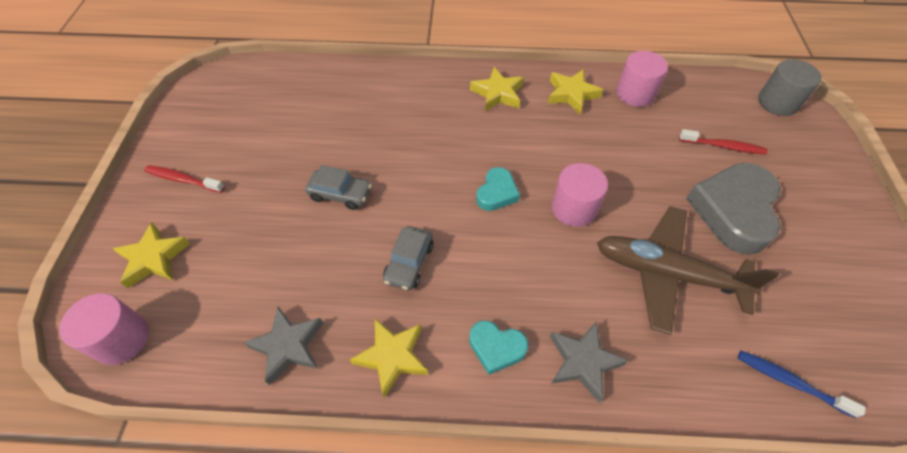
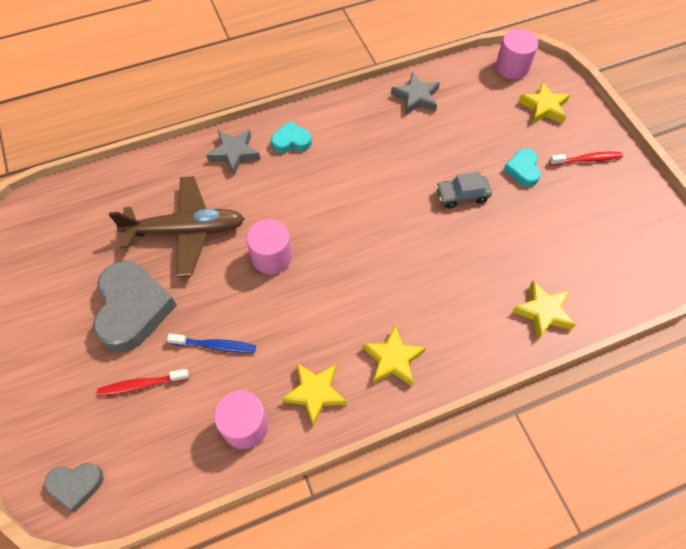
camera: 155 degrees right, 5 degrees up
yellow star [350,319,428,398] -> yellow star moved to [512,281,575,339]
grey car [383,226,434,291] -> none
turquoise heart [476,167,520,211] -> turquoise heart moved to [504,148,541,187]
blue toothbrush [738,351,866,418] -> blue toothbrush moved to [167,334,256,353]
grey cylinder [758,59,822,116] -> grey heart [45,463,104,512]

